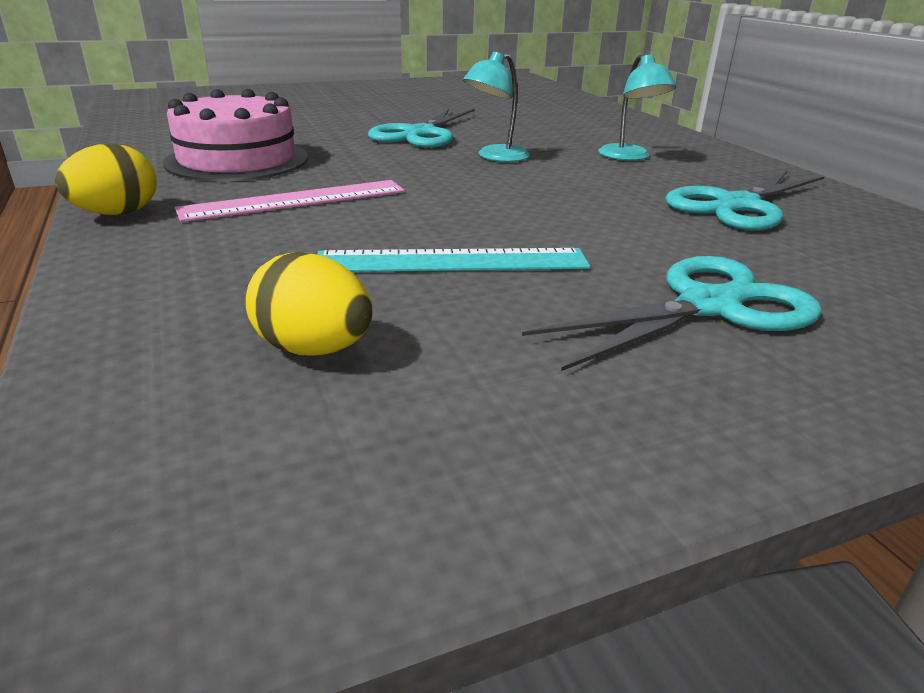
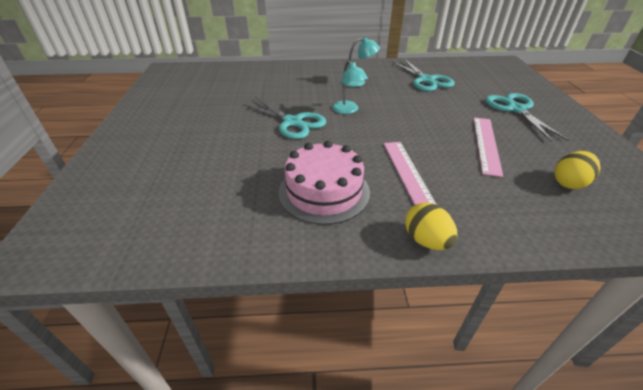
camera: 70 degrees left, 10 degrees up
turquoise ruler [317,248,590,272] -> pink ruler [473,118,503,177]

